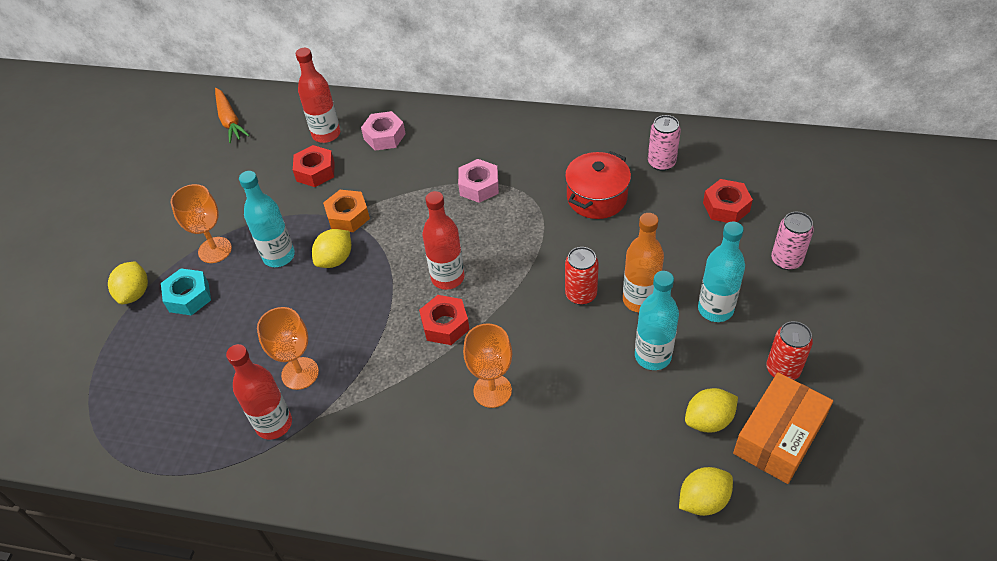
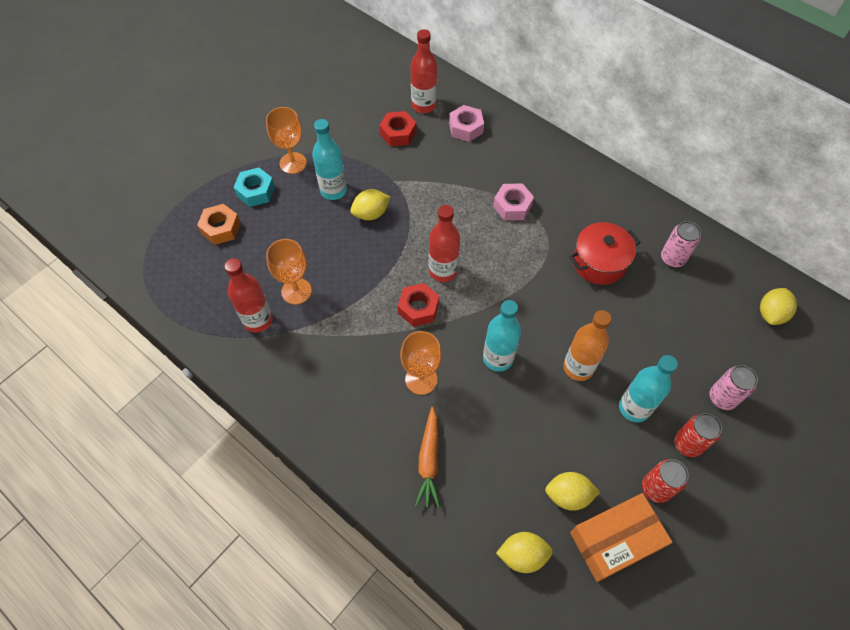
camera: 25 degrees right, 10 degrees up
yellow lemon [108,261,148,304] -> yellow lemon moved to [760,288,797,325]
orange carrot [215,88,250,143] -> orange carrot moved to [415,407,440,508]
orange nut [323,190,370,232] -> orange nut moved to [197,204,241,245]
red can [565,247,599,305] -> red can moved to [674,413,722,457]
turquoise bottle [635,271,679,370] -> turquoise bottle moved to [483,300,521,372]
red nut [703,179,753,223] -> none

